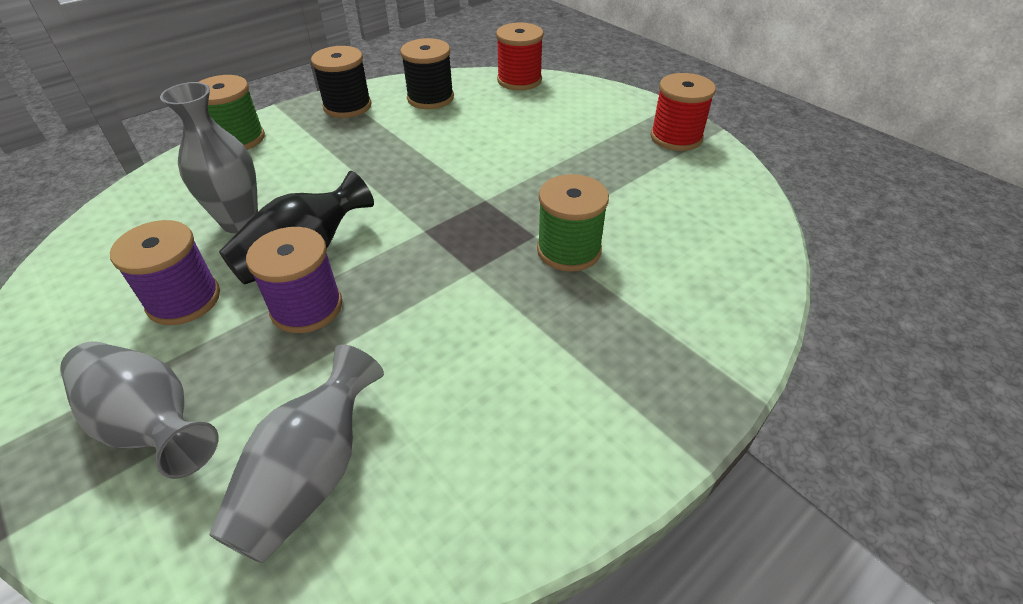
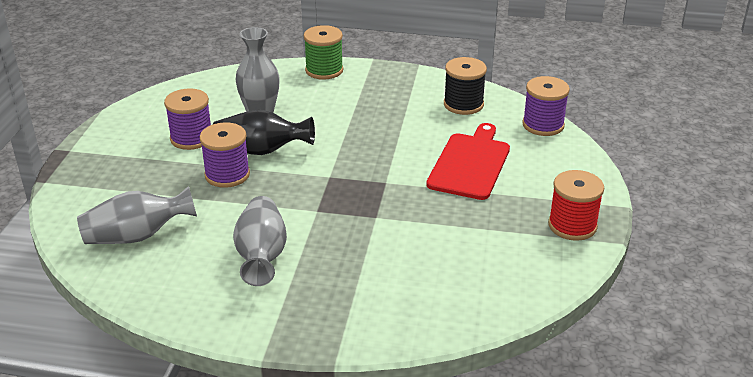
camera: 50 degrees right, 10 degrees down
grey vase [60,341,219,479] -> grey vase moved to [233,196,287,286]
black spool [311,46,372,118] -> none
red spool [496,22,544,91] -> purple spool [522,76,570,136]
green spool [537,174,609,272] -> none
none -> red cutting board [426,123,510,200]

